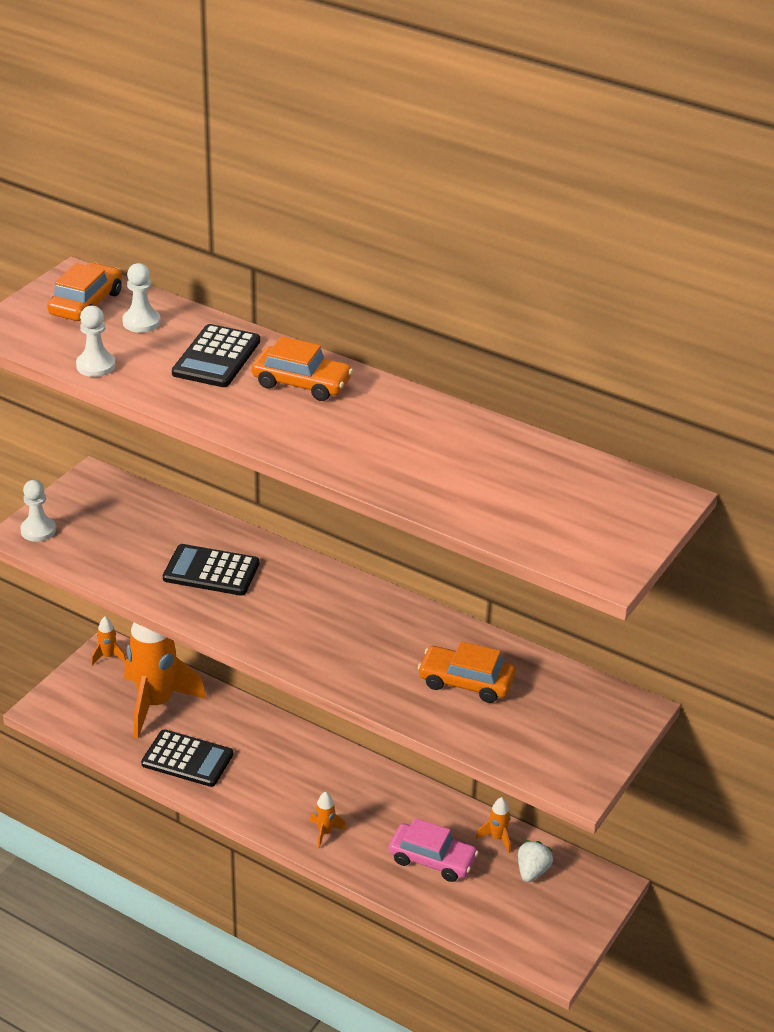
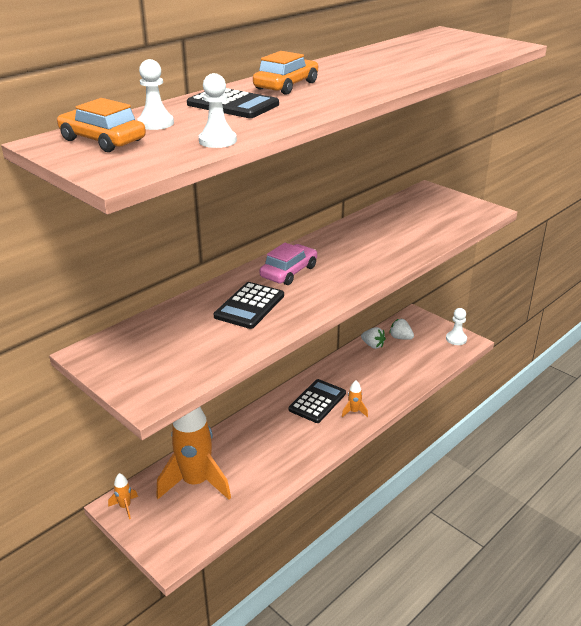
camera: 75 degrees left, 5 degrees down
white pawn [20,480,56,542] -> white pawn moved to [446,308,467,345]
black calculator [141,729,233,787] -> black calculator moved to [289,379,346,423]
pink car [388,818,479,882] -> pink car moved to [260,243,317,285]
orange car [418,641,515,703] -> none
orange rocket [476,797,511,853] -> white strawberry [361,327,386,349]

